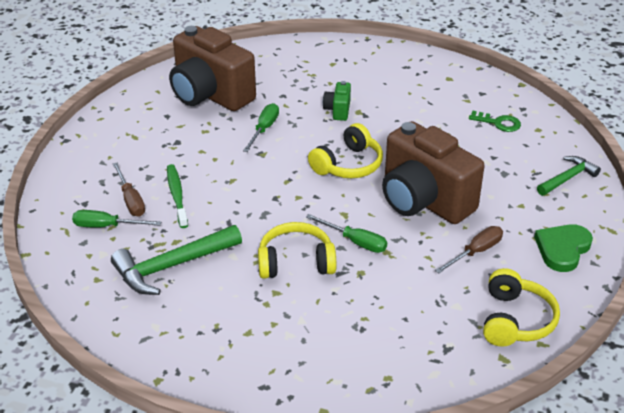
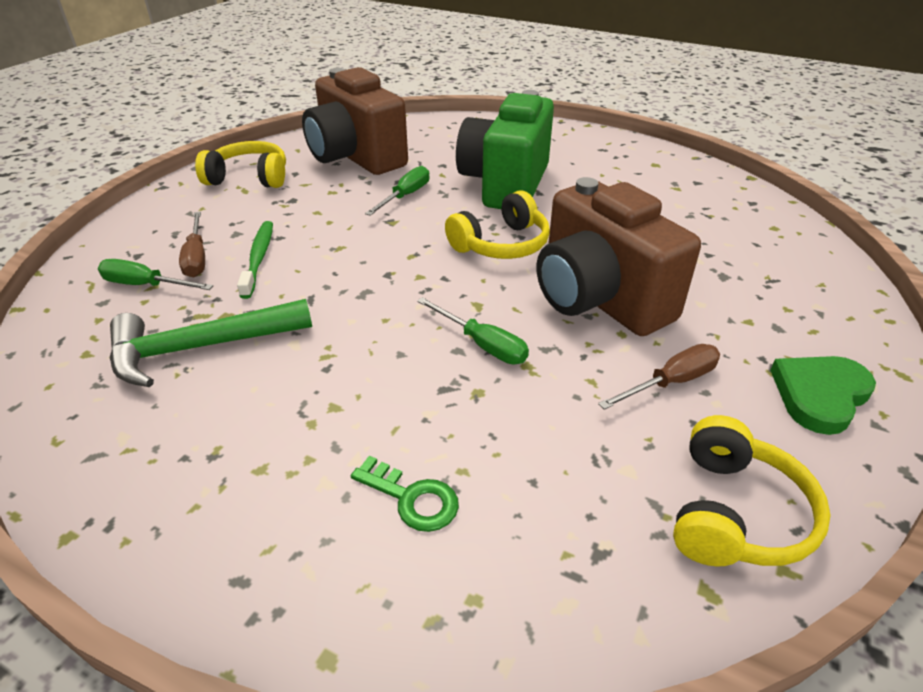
camera: 10 degrees right, 0 degrees up
yellow headphones [258,222,336,279] -> yellow headphones moved to [195,141,286,188]
green camera [323,81,351,121] -> green camera [456,90,554,209], size x2.41
green key [469,111,521,132] -> green key moved to [351,456,459,532]
green hammer [537,156,601,196] -> none

